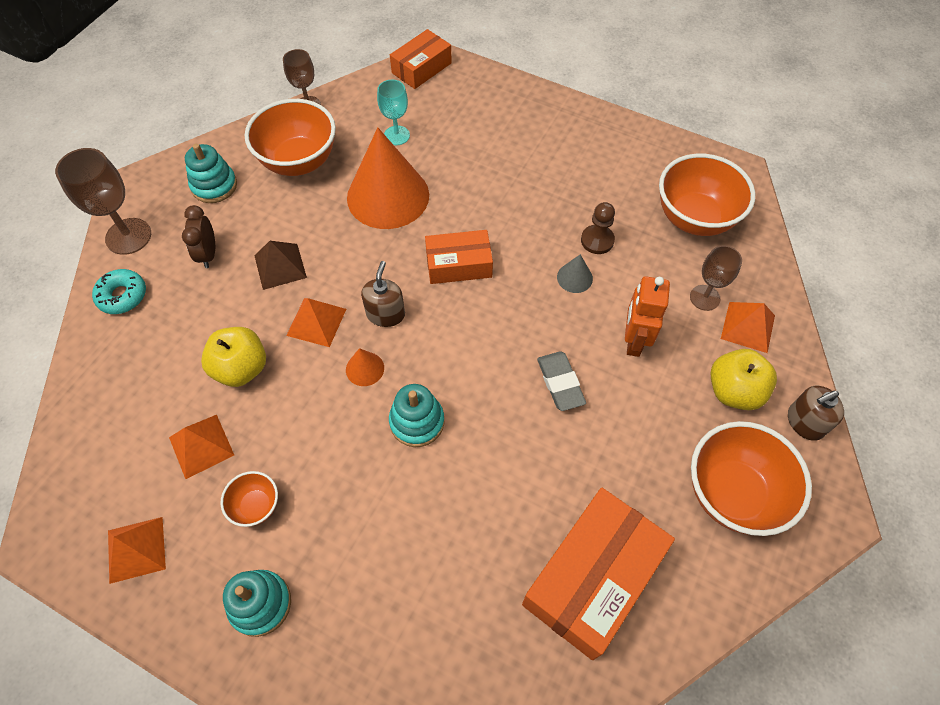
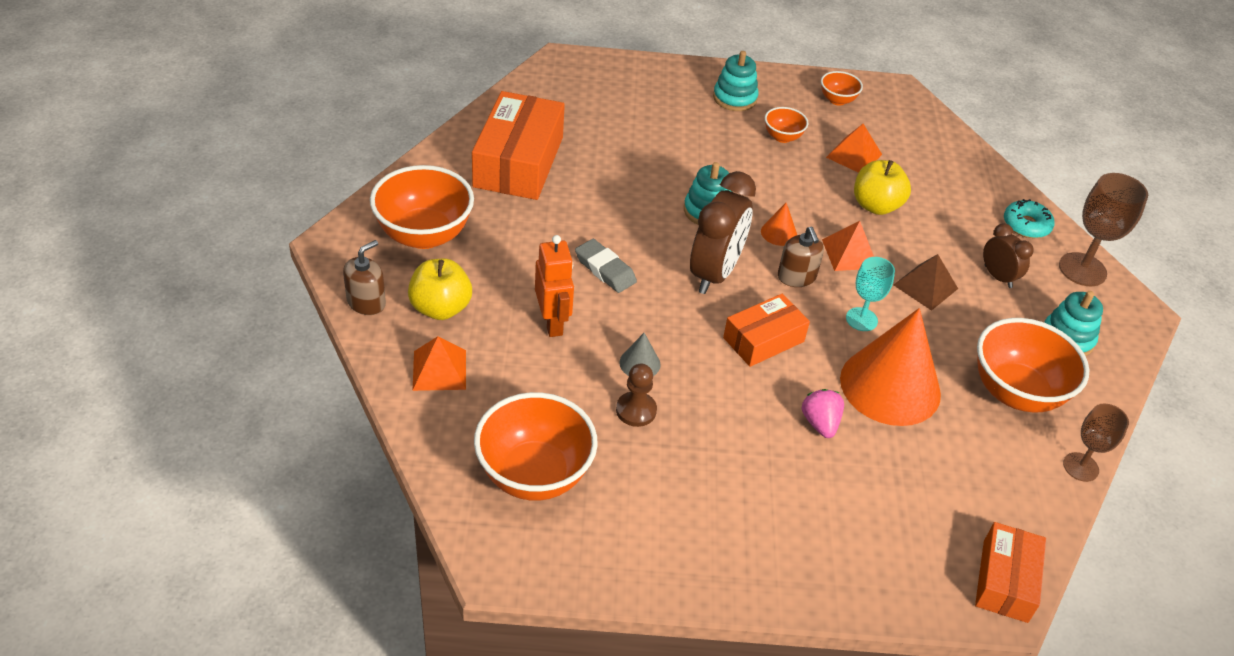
camera: 150 degrees right, 15 degrees down
orange pyramid [108,517,166,584] -> orange bowl [821,71,863,106]
turquoise goblet [377,80,410,145] -> turquoise goblet moved to [846,257,895,331]
brown goblet [690,245,742,311] -> none
none -> brown clock [690,171,756,294]
none -> pink strawberry [802,389,844,438]

